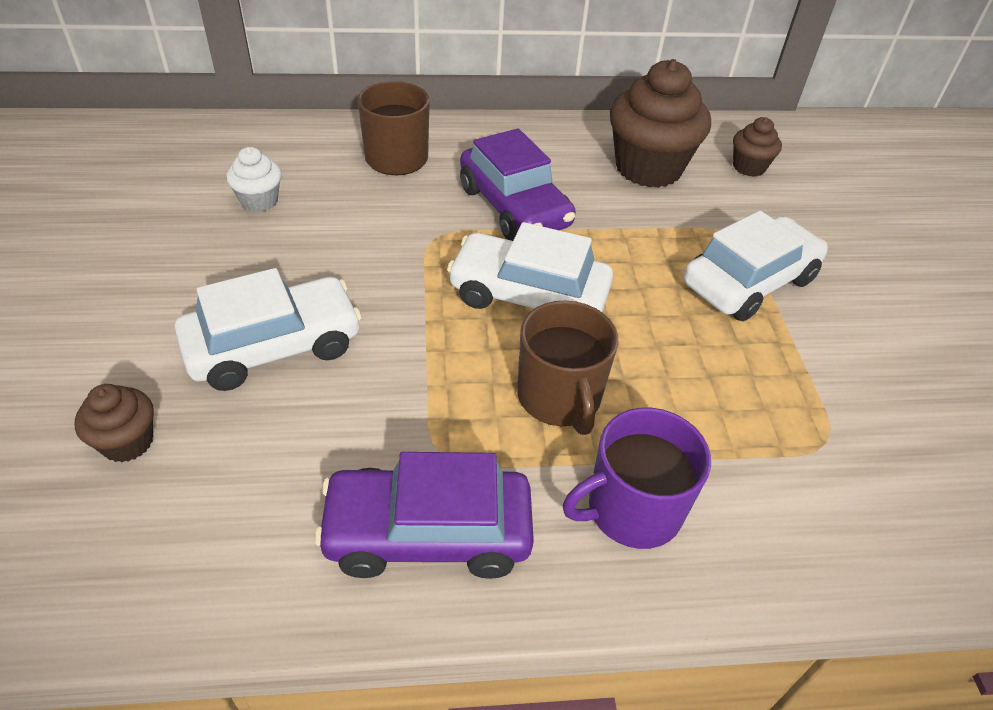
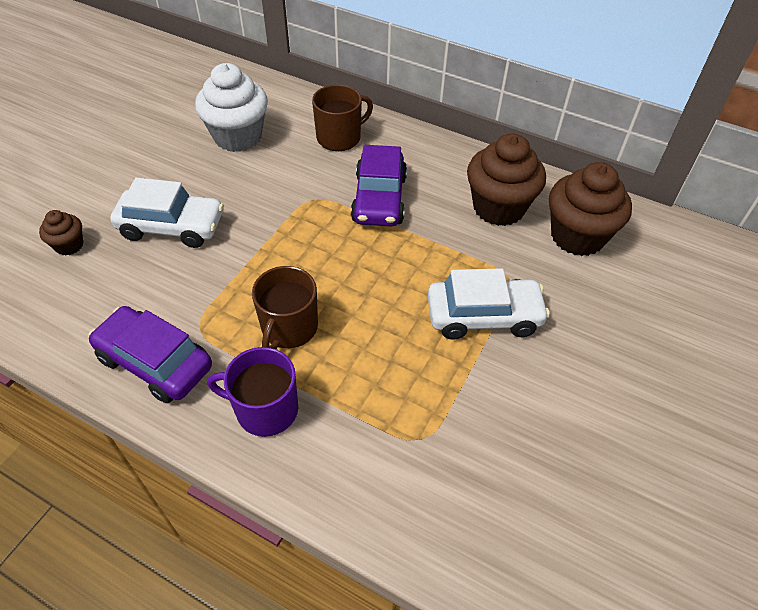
camera: 35 degrees right, 5 degrees up
white cupcake [226,147,282,212] -> white cupcake [195,63,268,152], size x2.02
white car [447,222,613,312] -> none
brown cupcake [733,117,782,177] -> brown cupcake [549,162,632,256], size x2.02

